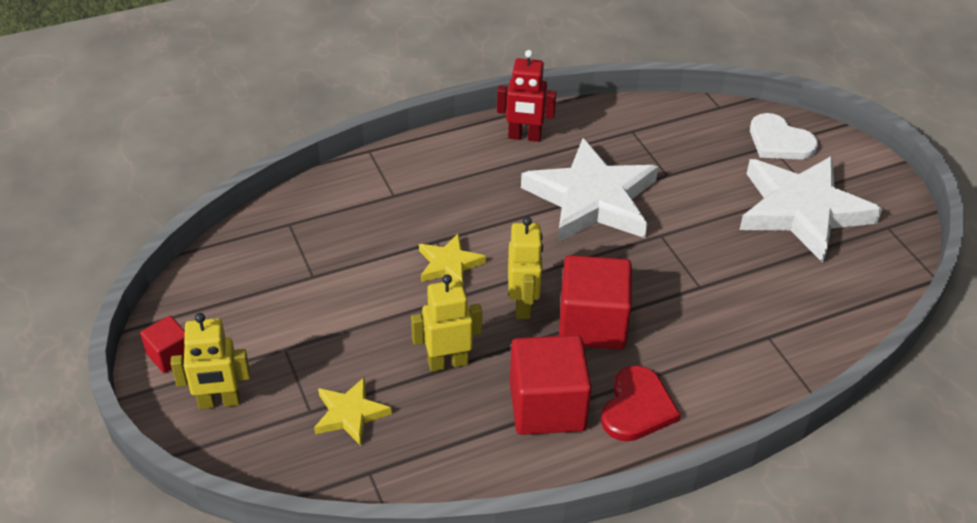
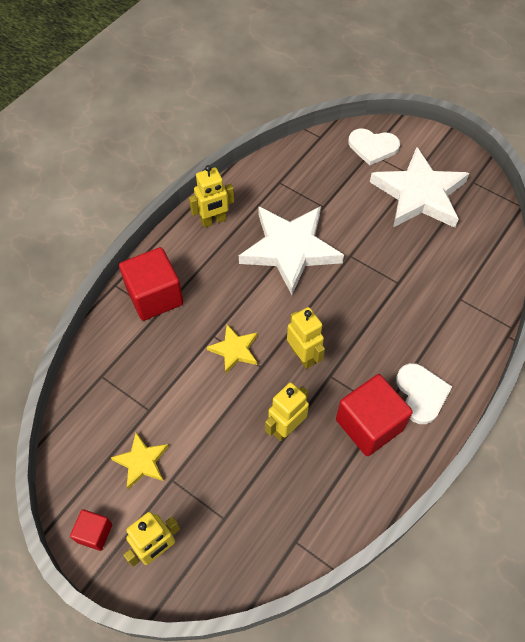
camera: 30 degrees left, 15 degrees up
yellow star [314,377,392,446] -> yellow star moved to [110,432,169,489]
red robot [497,50,556,142] -> yellow robot [189,165,234,228]
red cube [559,255,632,350] -> red cube moved to [119,247,184,321]
red heart [601,366,681,441] -> white heart [396,363,452,424]

